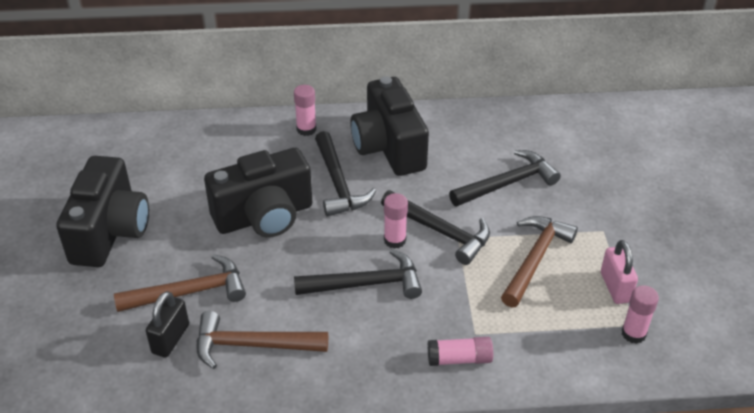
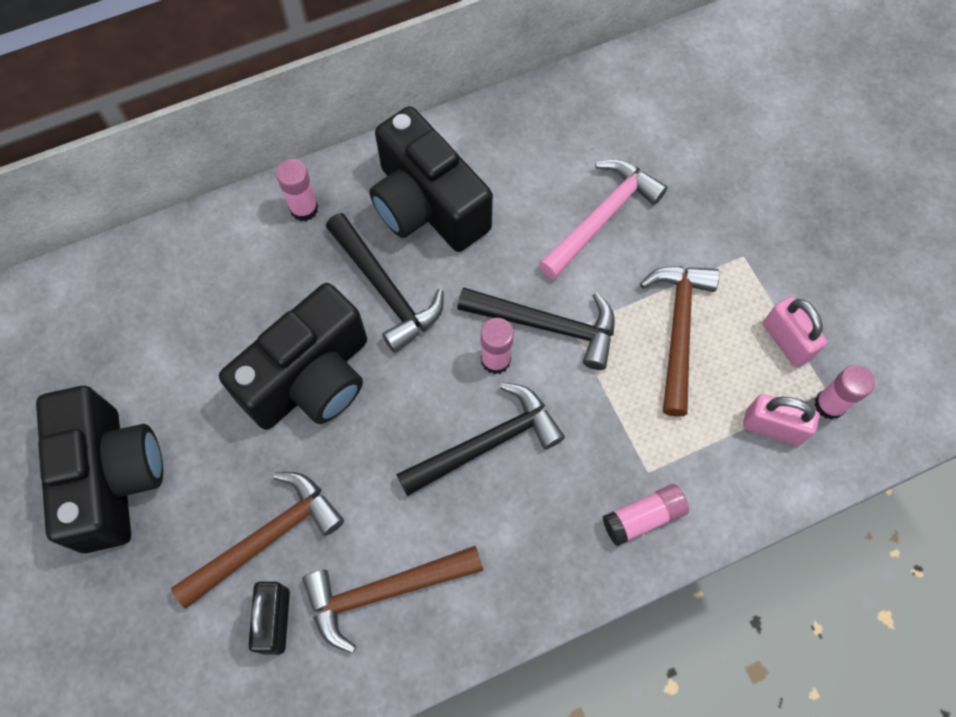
camera: 20 degrees left, 25 degrees up
black hammer [449,150,561,206] -> pink hammer [539,159,668,279]
none -> pink padlock [743,394,819,445]

